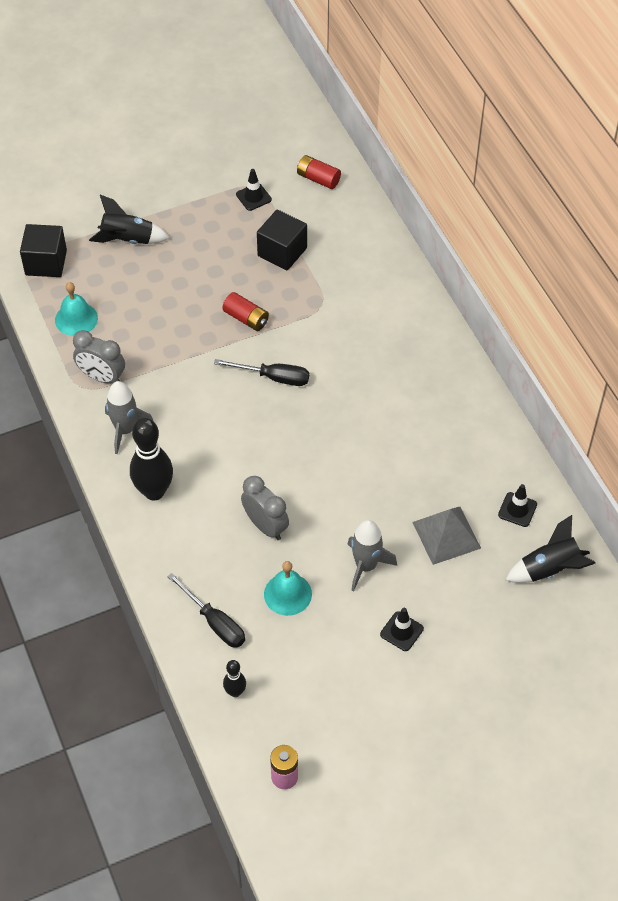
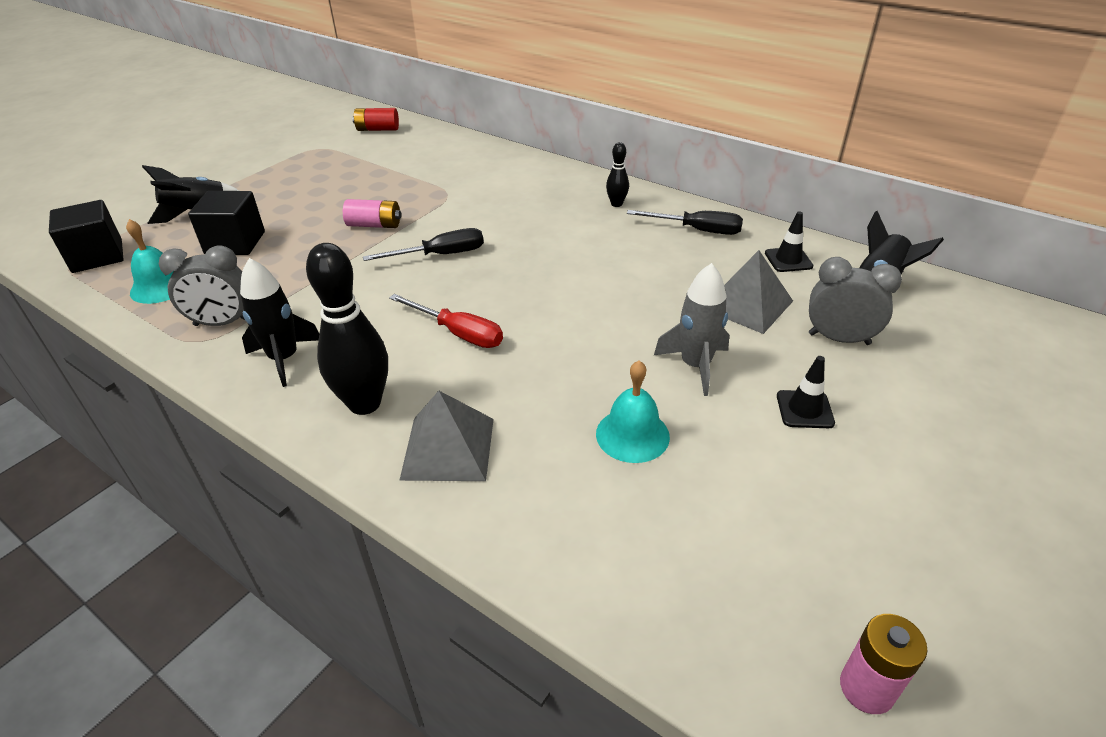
camera: 30 degrees left, 15 degrees down
grey rocket [105,381,153,454] -> black rocket [240,258,319,387]
black screwdriver [167,573,245,648] -> black screwdriver moved to [627,210,743,235]
red battery [222,292,269,331] -> pink battery [343,199,401,228]
black bowling pin [223,660,246,697] -> black bowling pin moved to [606,142,629,207]
black traffic cone [236,169,272,211] -> none
grey clock [241,476,289,540] -> grey clock moved to [809,257,902,345]
black cube [257,209,307,270] -> black cube moved to [188,191,265,255]
none -> red screwdriver [389,294,503,348]
none -> grey pyramid [399,391,494,481]

